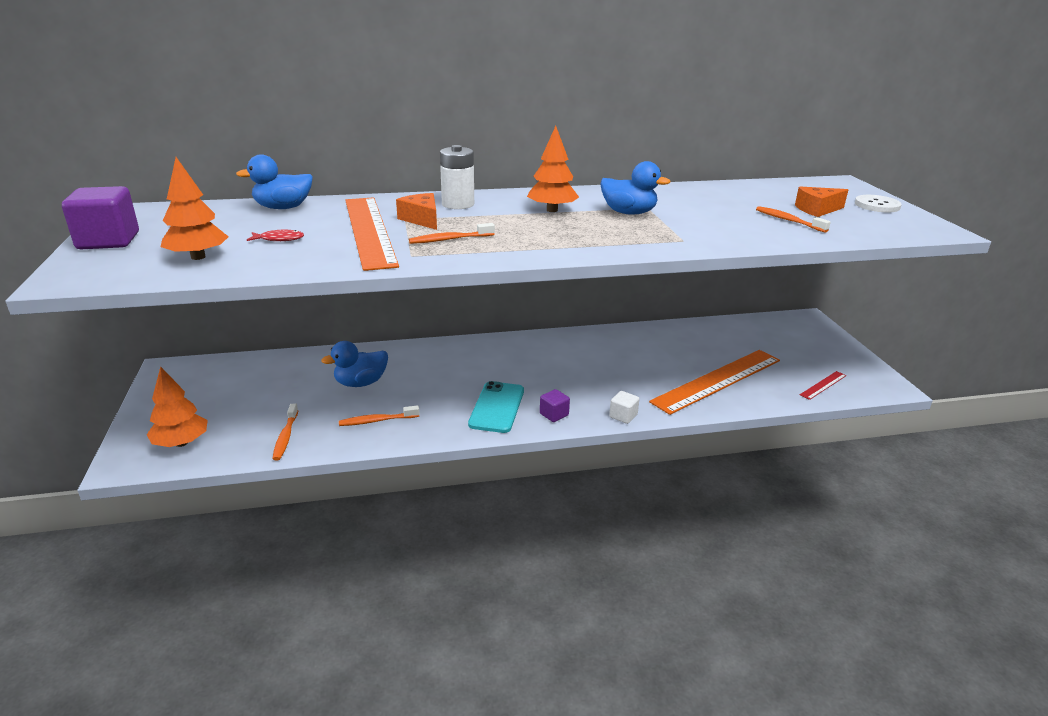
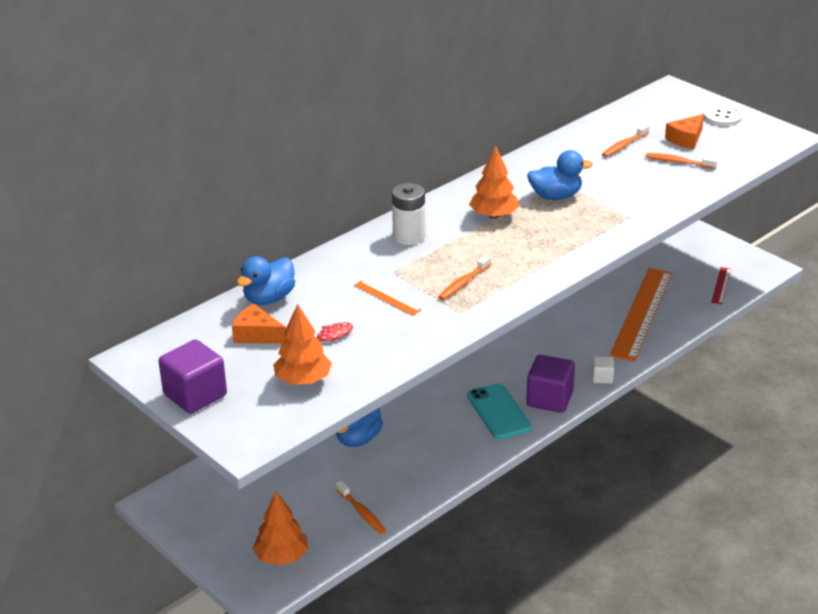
camera: 30 degrees left, 5 degrees up
orange toothbrush [339,405,420,426] -> orange toothbrush moved to [602,124,649,157]
orange ruler [345,197,399,271] -> orange ruler [354,280,421,316], size x0.42
orange cheese [396,193,437,230] -> orange cheese moved to [232,304,286,344]
purple cube [540,389,570,422] -> purple cube [526,355,575,413], size x1.91

